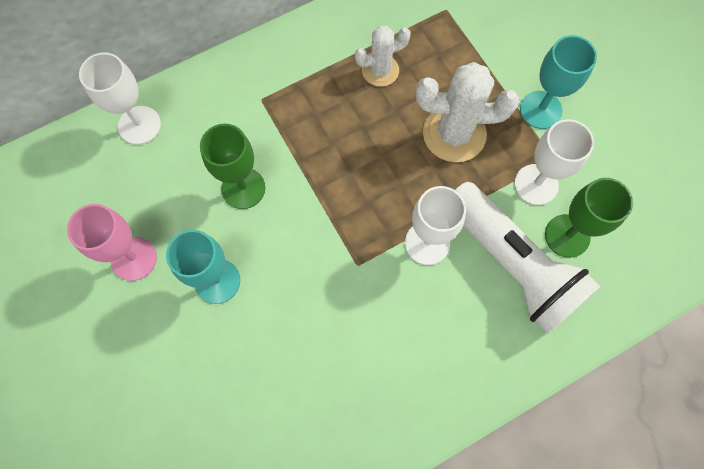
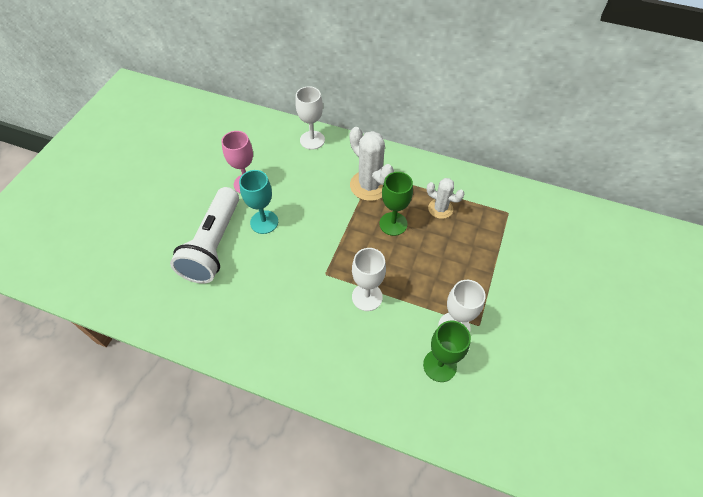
camera: 50 degrees right, 15 degrees down
green goblet [200,124,265,209] -> green goblet moved to [379,172,413,236]
white cactus [416,62,519,162] -> white cactus moved to [350,127,394,201]
white flashlight [455,182,601,334] -> white flashlight moved to [170,187,239,284]
turquoise goblet [520,35,597,129] -> none

